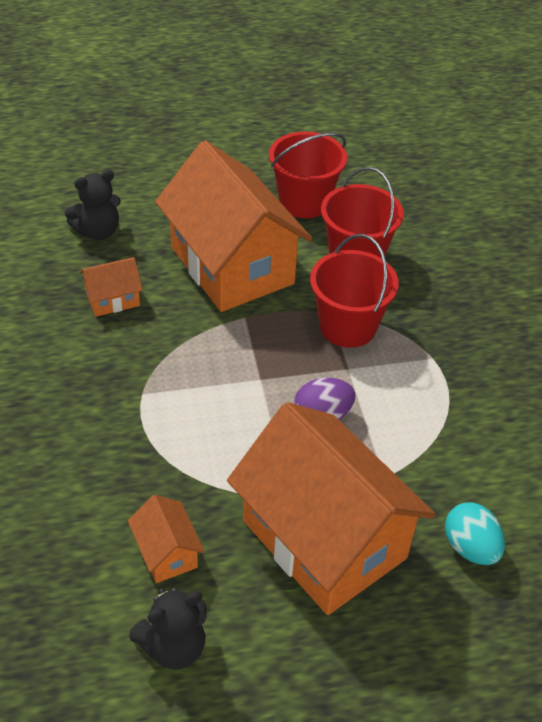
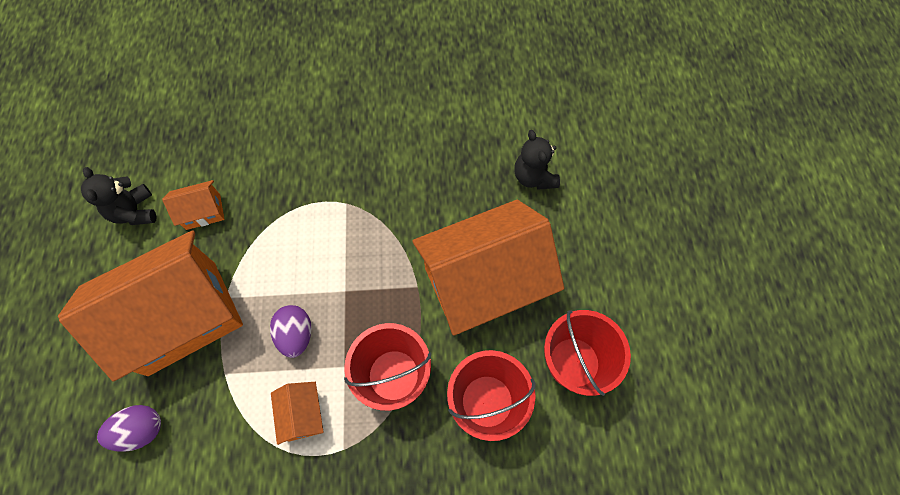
camera: 100 degrees right, 20 degrees up
orange house [80,257,143,317] -> orange house moved to [271,382,323,445]
turquoise egg [445,502,505,565] -> purple egg [97,405,161,452]

